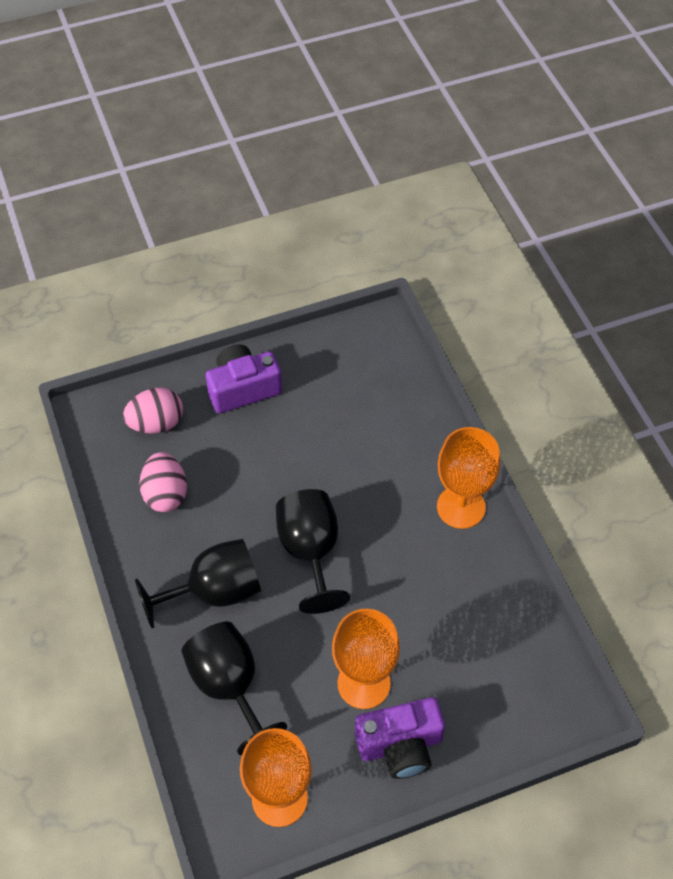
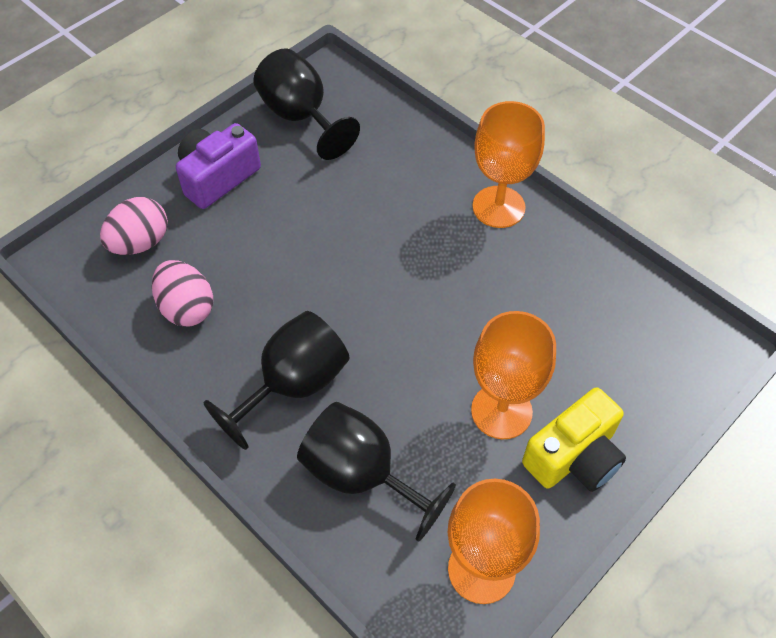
camera: 25 degrees left, 0 degrees up
black goblet [276,489,350,614] -> black goblet moved to [253,48,360,160]
purple camera [355,697,445,779] -> yellow camera [522,387,626,492]

